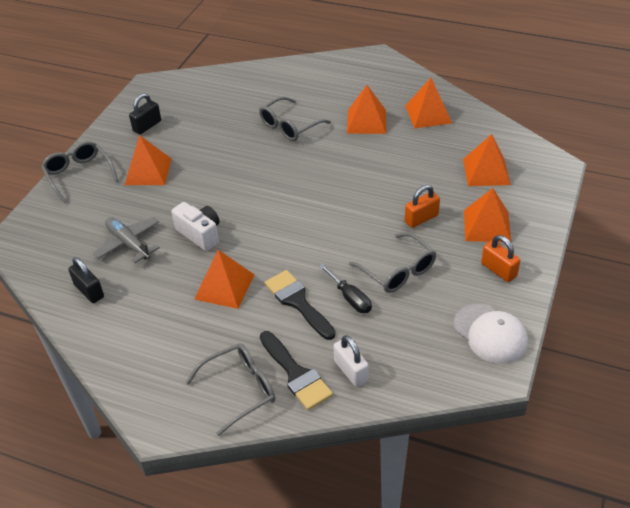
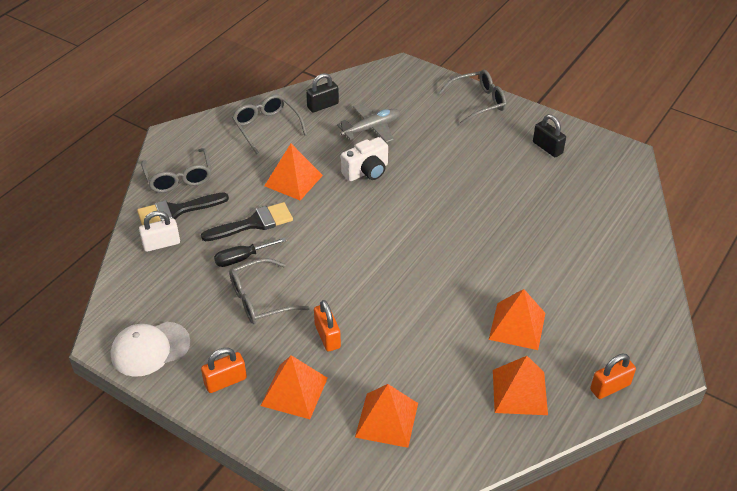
camera: 100 degrees right, 0 degrees up
orange pyramid [125,135,171,185] -> none
grey glasses [259,96,331,141] -> grey glasses moved to [232,94,307,154]
none -> orange padlock [590,354,636,399]

